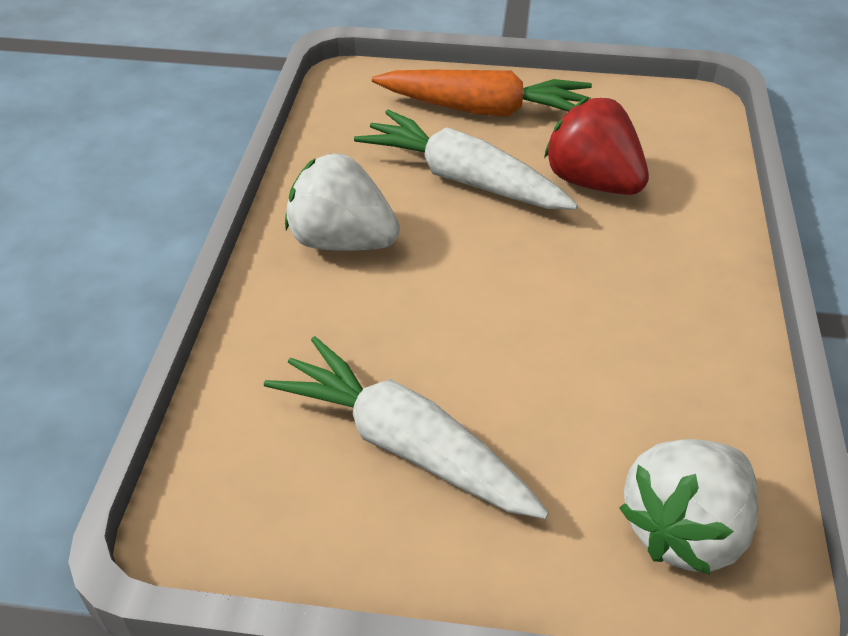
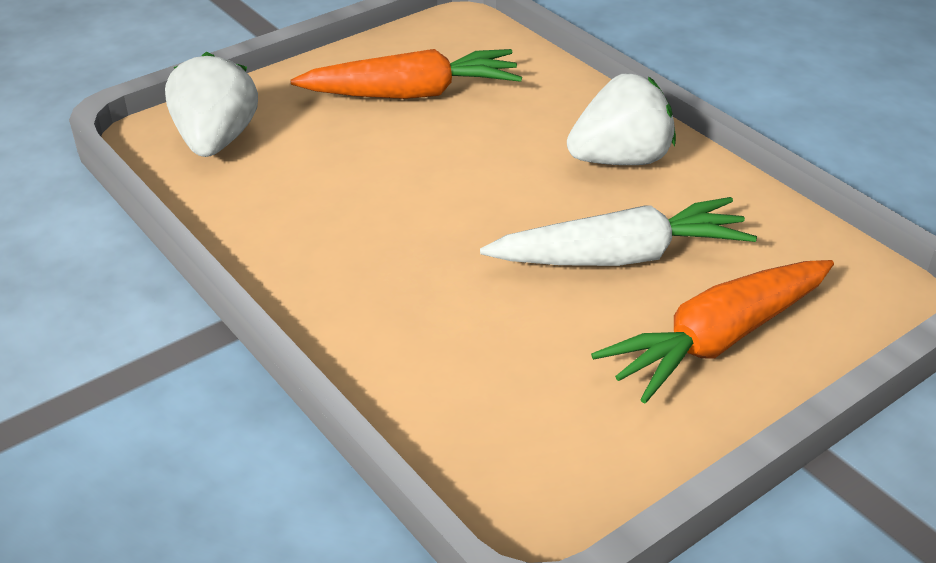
camera: 135 degrees right, 5 degrees down
white carrot [264,336,549,519] -> orange carrot [291,49,522,99]
red strawberry [544,98,649,195] -> none

